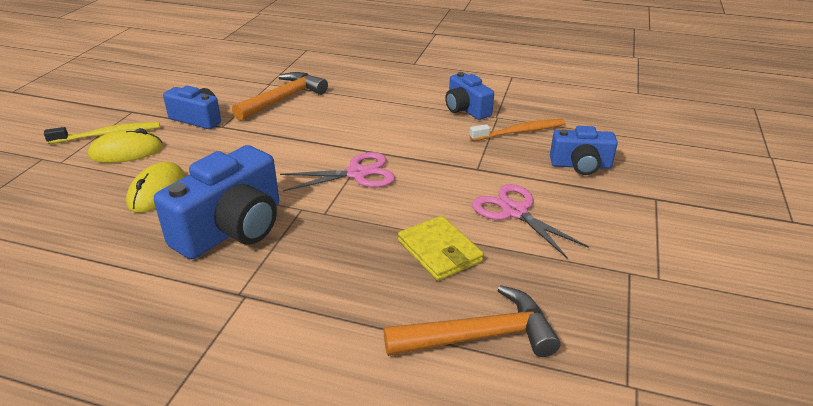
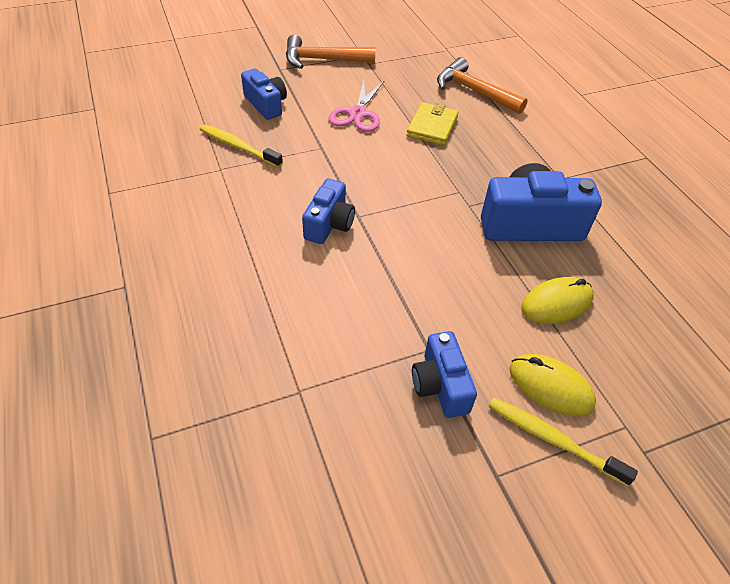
camera: 130 degrees left, 15 degrees up
orange hammer [232,72,328,121] -> orange hammer moved to [286,35,375,69]
pink scissors [280,152,395,191] -> none
blue camera [445,72,494,120] -> blue camera moved to [302,179,355,244]
orange toothbrush [469,119,565,141] -> yellow toothbrush [200,124,283,168]

